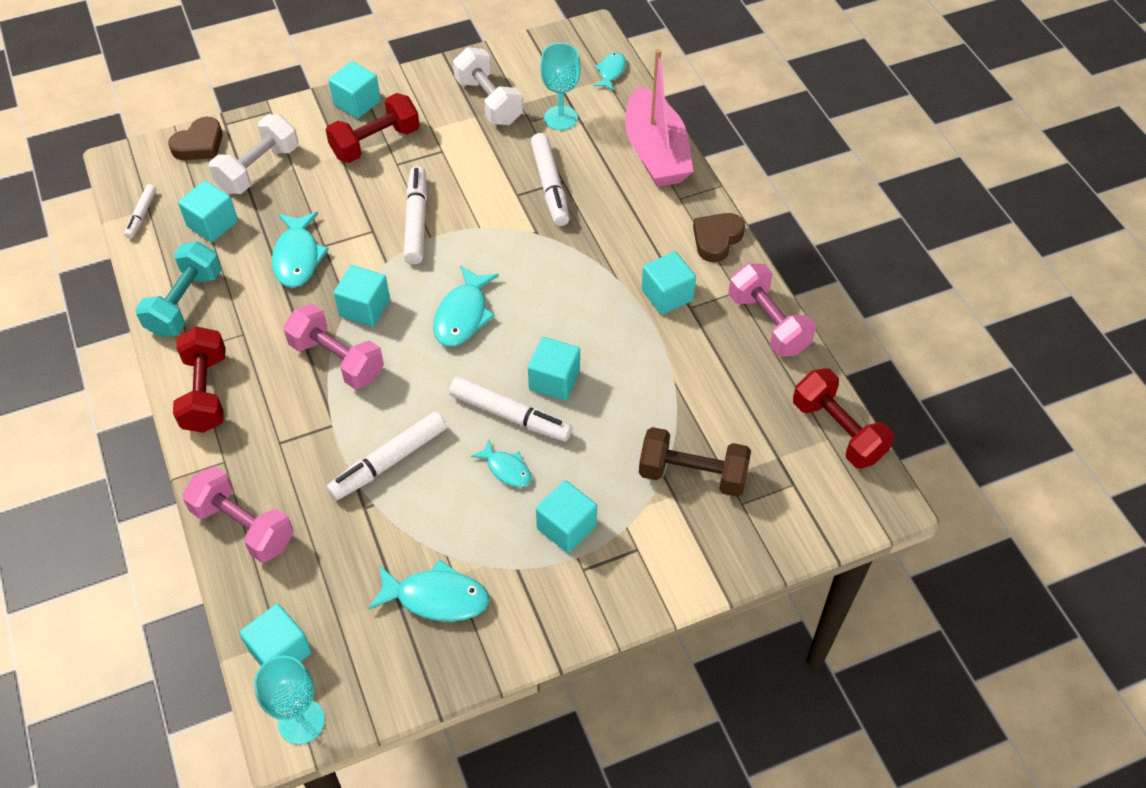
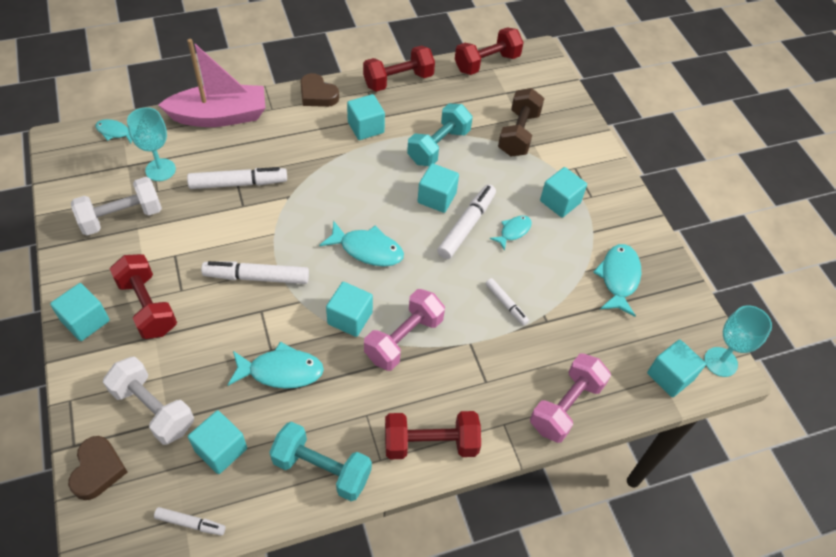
camera: 90 degrees left, 0 degrees up
brown heart [168,117,223,160] -> brown heart turned 45 degrees clockwise [68,436,128,500]
white marker [327,412,446,500] -> white marker [485,278,529,325], size x0.57
pink dumbbell [728,263,816,357] -> red dumbbell [363,45,435,92]
none -> turquoise dumbbell [407,104,473,166]

